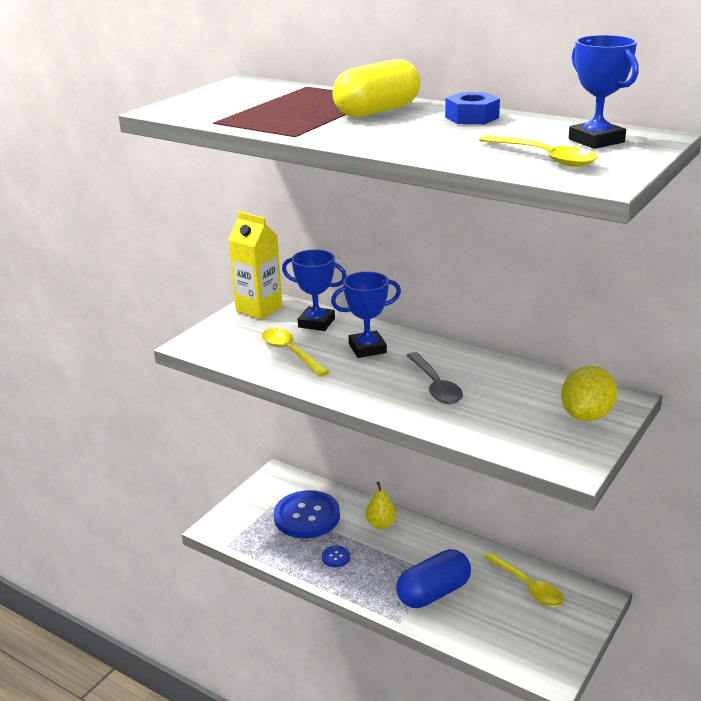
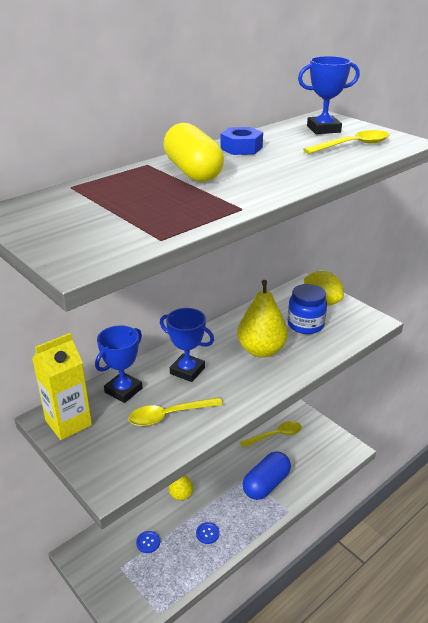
camera: 75 degrees left, 5 degrees up
blue button [274,490,340,538] -> blue button [136,531,160,553], size x0.41
blue trophy [331,271,401,358] -> blue trophy turned 60 degrees counterclockwise [160,308,214,382]
blue capsule [396,549,471,608] -> blue capsule turned 60 degrees clockwise [242,451,291,500]
grey spoon [406,352,463,404] -> yellow pear [237,280,288,358]
none -> blue jar [288,284,327,334]

